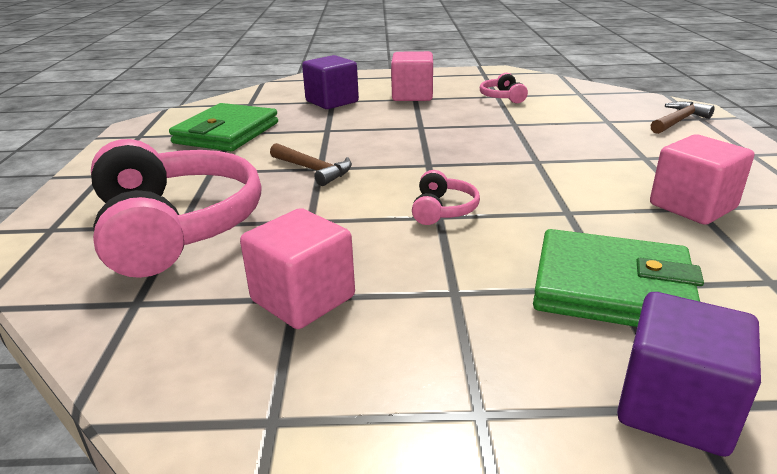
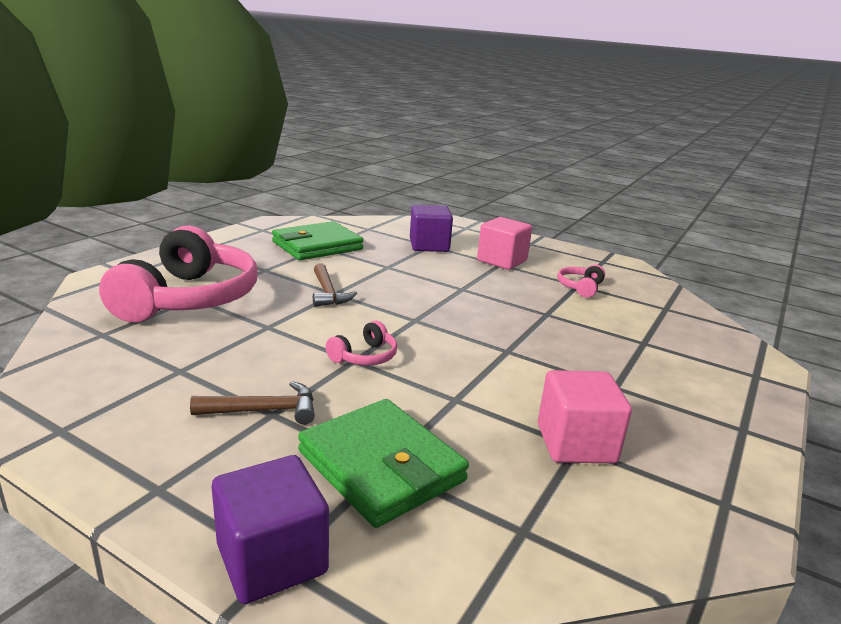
camera: 30 degrees right, 5 degrees down
pink cube [240,208,355,329] -> none
brown hammer [651,102,715,134] -> brown hammer moved to [190,381,315,425]

